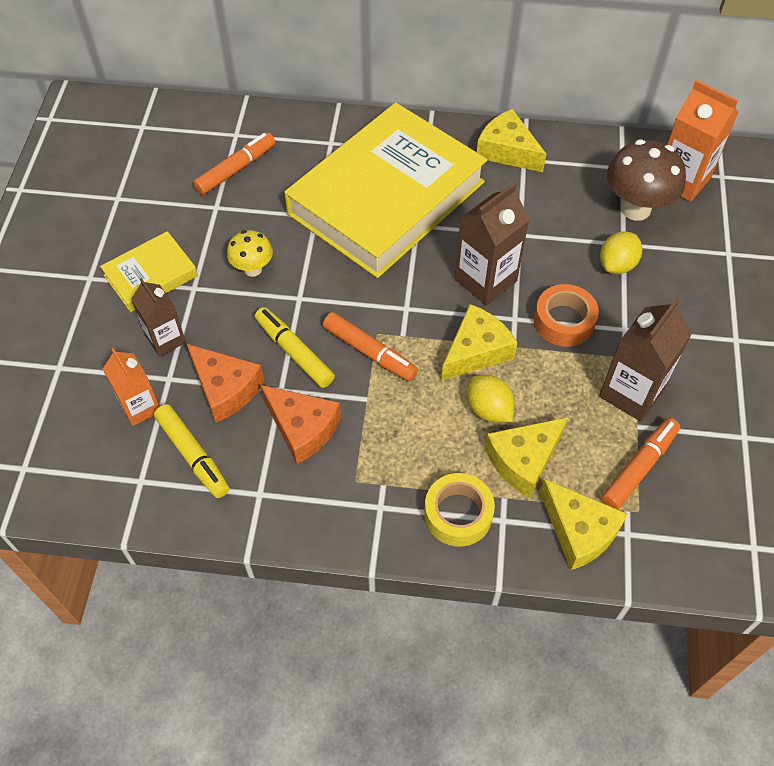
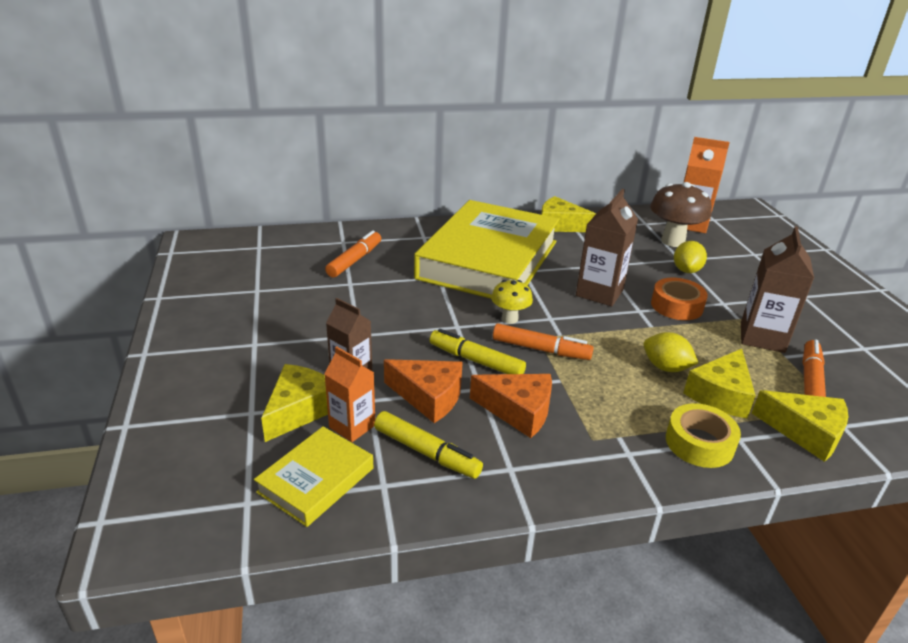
camera: 20 degrees left, 25 degrees down
yellow book [100,231,198,312] -> yellow book moved to [254,426,373,527]
yellow mushroom [227,230,273,277] -> yellow mushroom moved to [491,280,533,324]
yellow cheese [441,304,518,381] -> yellow cheese moved to [261,364,328,442]

